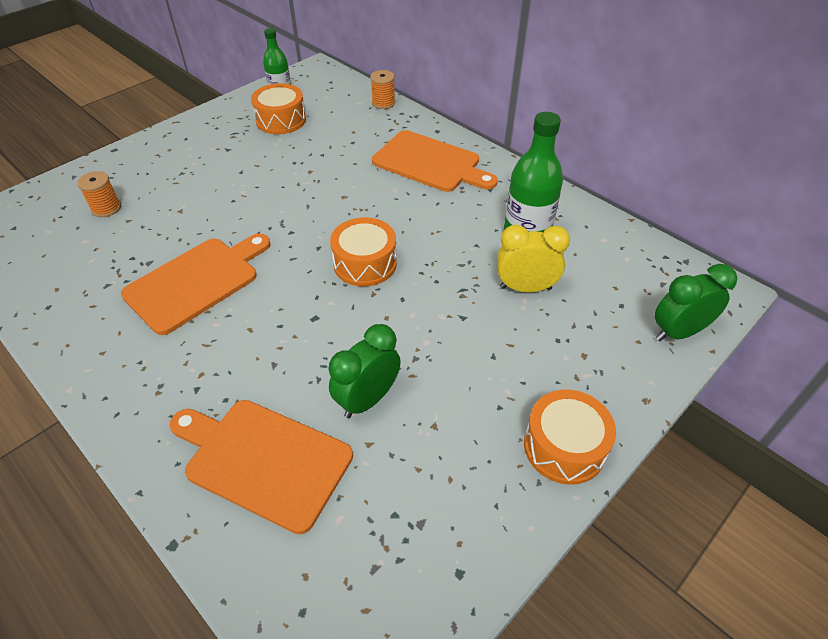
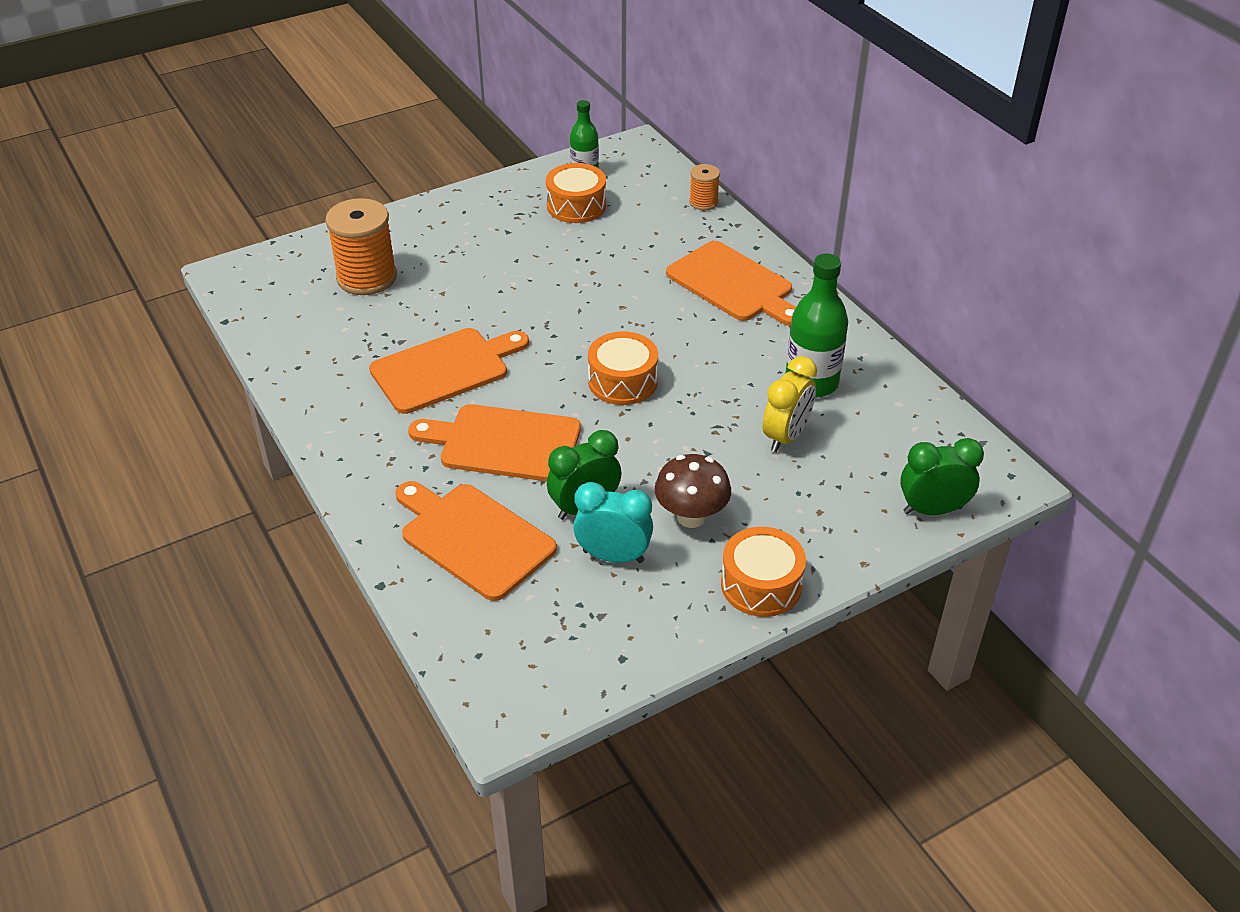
camera: 15 degrees right, 5 degrees down
orange spool [77,171,121,217] -> orange spool [325,198,397,295], size x1.94
yellow clock [497,225,570,292] -> yellow clock turned 105 degrees clockwise [763,356,817,452]
none -> orange cutting board [408,404,581,482]
none -> turquoise clock [573,482,653,563]
none -> brown mushroom [655,454,731,528]

